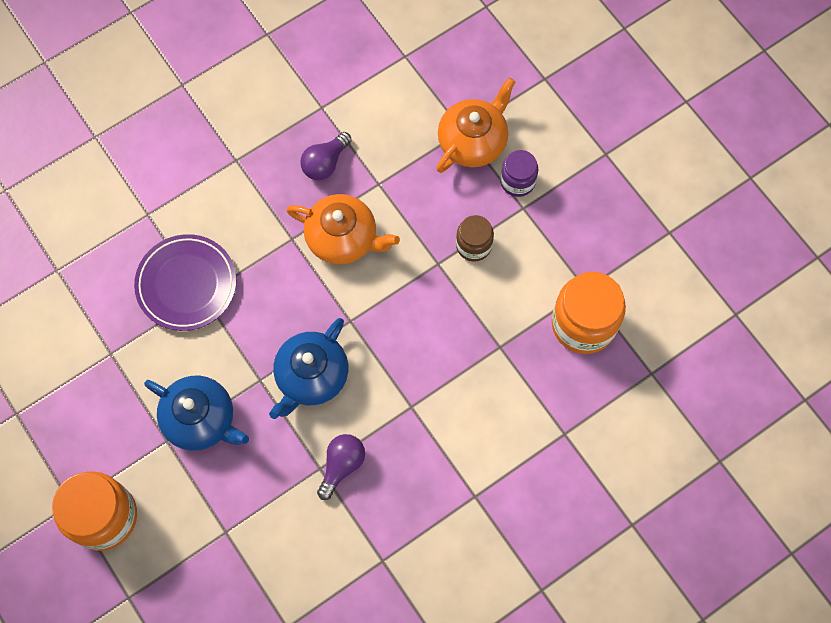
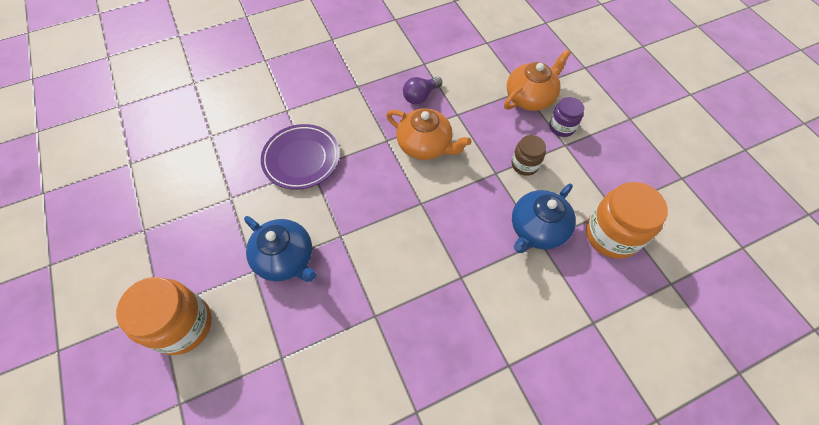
camera: 10 degrees right, 10 degrees down
blue teapot [269,318,348,419] -> blue teapot moved to [512,184,576,253]
purple light bulb [317,434,365,500] -> none

